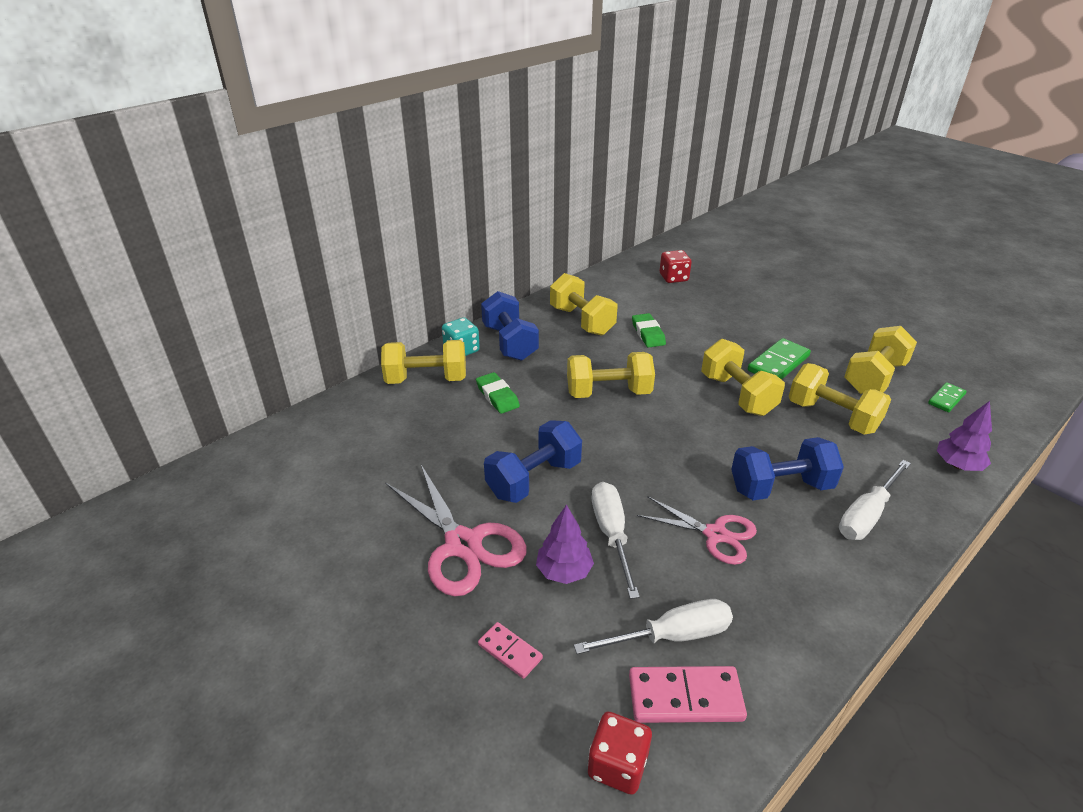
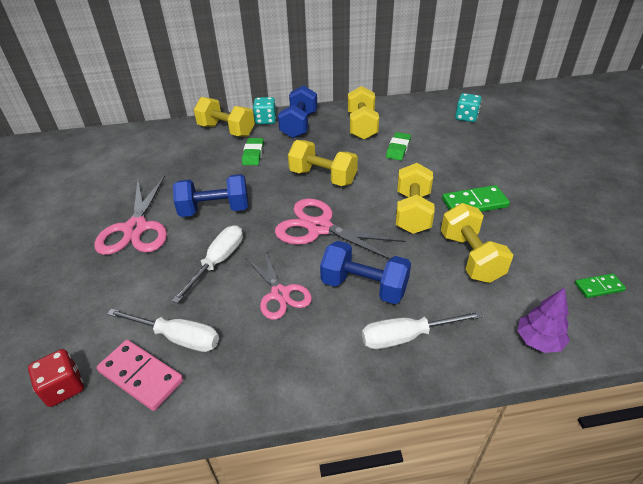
camera: 35 degrees right, 5 degrees up
pink domino [478,622,543,679] -> none
purple tree [536,505,594,584] -> none
red dice [659,250,692,283] -> turquoise dice [455,93,482,122]
yellow dumbbell [844,326,917,394] -> none
none -> pink scissors [275,198,406,260]

